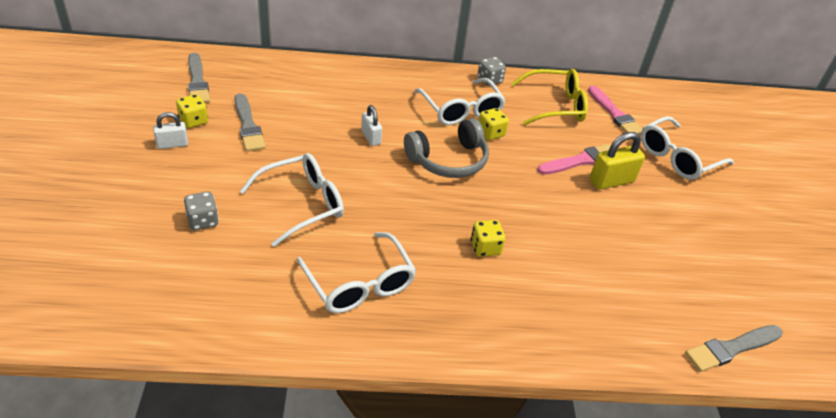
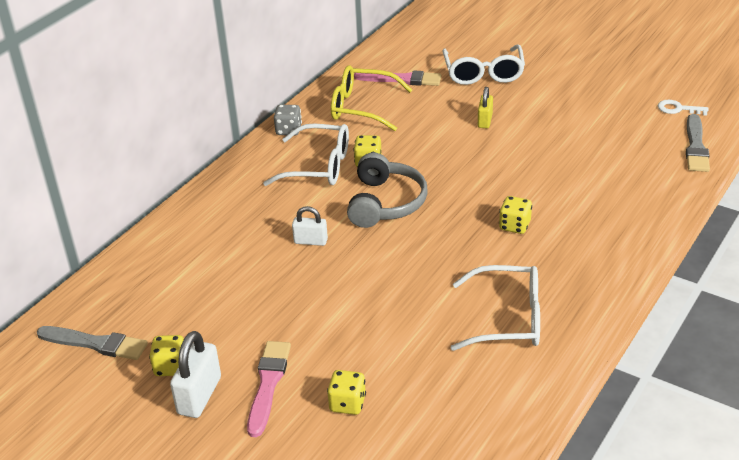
camera: 50 degrees left, 5 degrees down
white padlock [153,112,188,149] -> white padlock [170,331,221,418], size x1.60
grey dice [184,192,219,230] -> yellow dice [327,370,366,415]
grey brush [234,93,266,152] -> none
white glasses [240,153,344,247] -> none
yellow glasses [511,69,588,125] -> yellow glasses turned 105 degrees counterclockwise [331,65,412,131]
pink brush [537,144,610,175] -> pink brush moved to [247,341,291,437]
yellow padlock [590,132,645,190] -> yellow padlock [478,87,493,128], size x0.63
none -> white key [658,100,709,116]

